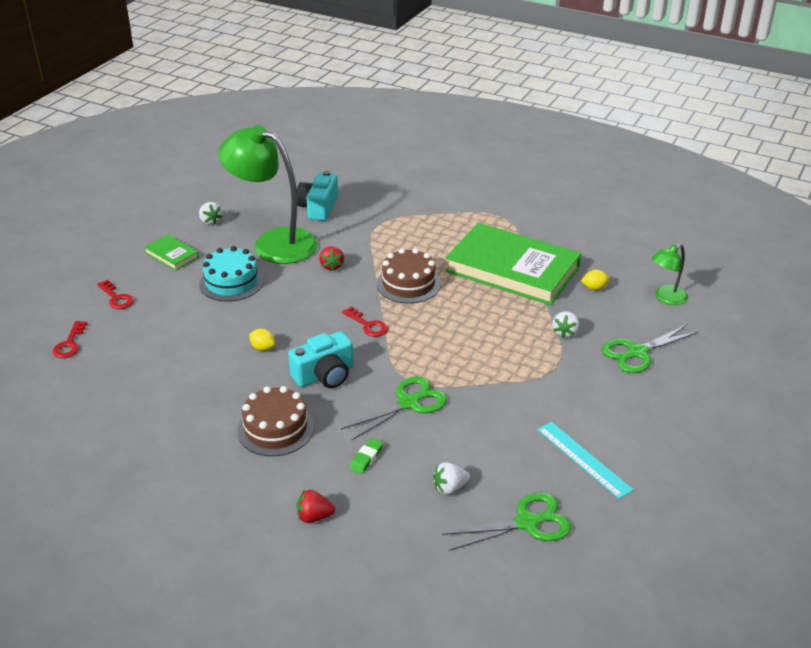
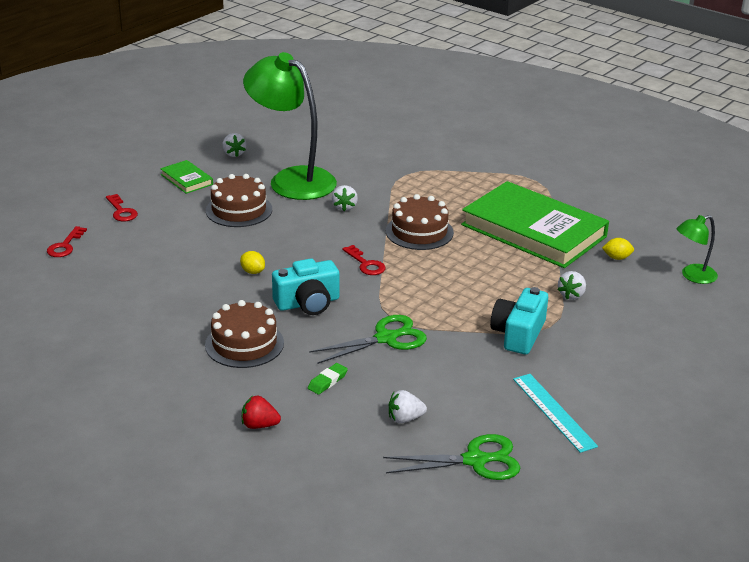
camera: 10 degrees right, 5 degrees down
turquoise cake [199,246,264,302] -> brown cake [206,174,272,227]
turquoise camera [297,171,338,221] -> turquoise camera moved to [490,287,548,354]
red strawberry [319,246,344,271] -> white strawberry [332,185,358,211]
green scissors [602,324,699,373] -> none

